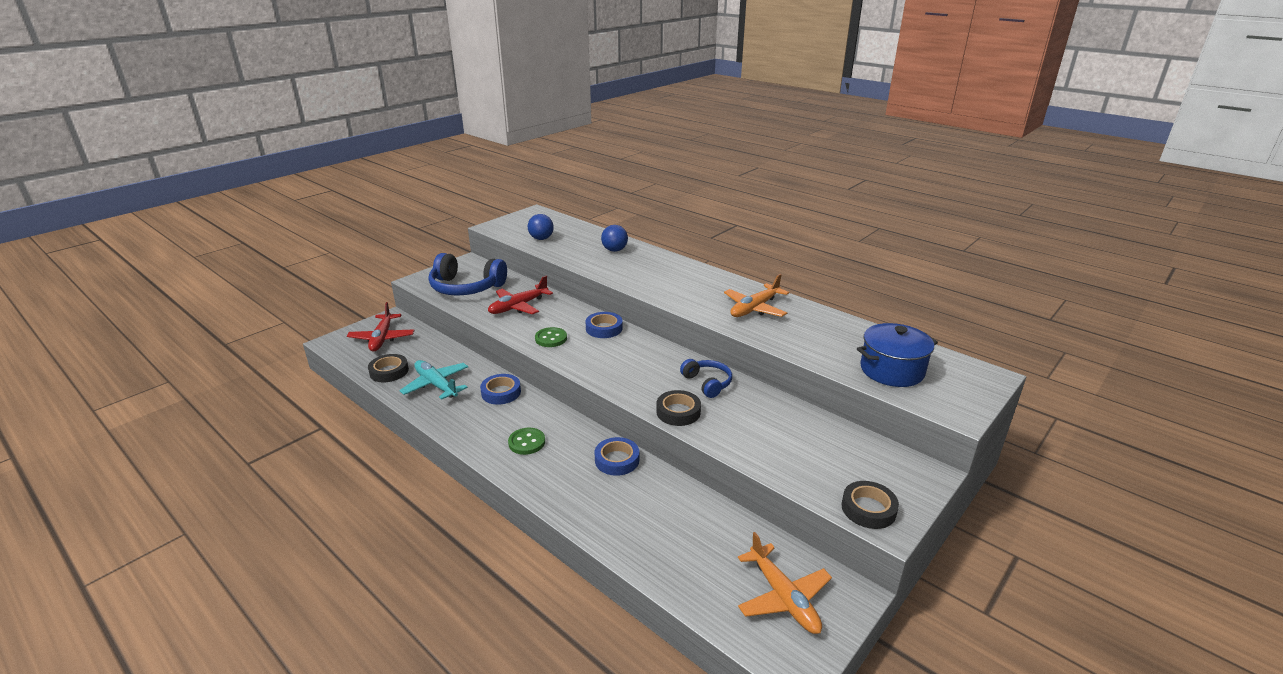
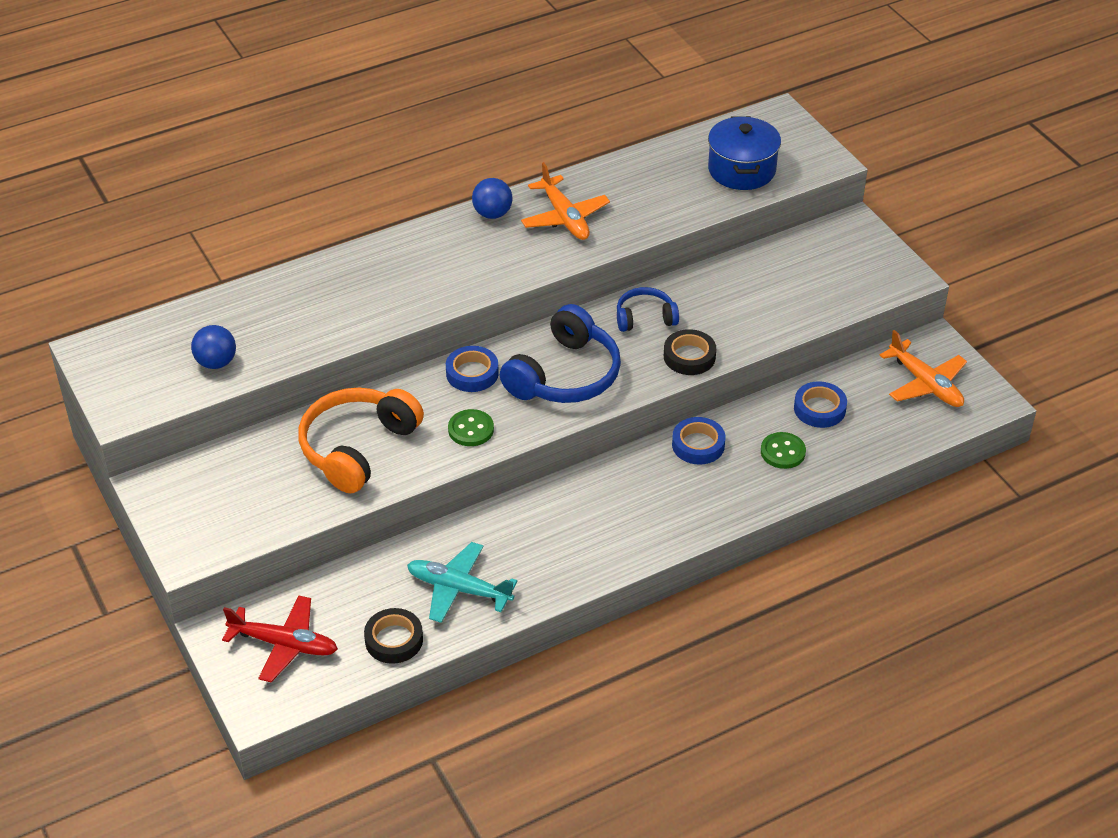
camera: 70 degrees left, 15 degrees up
turquoise plane [399,360,468,400] -> turquoise plane turned 45 degrees clockwise [407,542,518,623]
blue headphones [429,253,507,296] -> blue headphones moved to [500,304,621,403]
blue tape [480,374,521,405] -> blue tape moved to [794,381,847,428]
red plane [488,276,553,314] -> orange headphones [298,388,424,493]
green button [508,428,545,455] -> green button moved to [761,432,806,469]
blue ball [601,225,628,252] -> blue ball moved to [472,178,512,219]
orange plane [738,532,832,634] -> orange plane turned 60 degrees clockwise [880,330,967,407]
black tape [841,481,899,529] -> none

